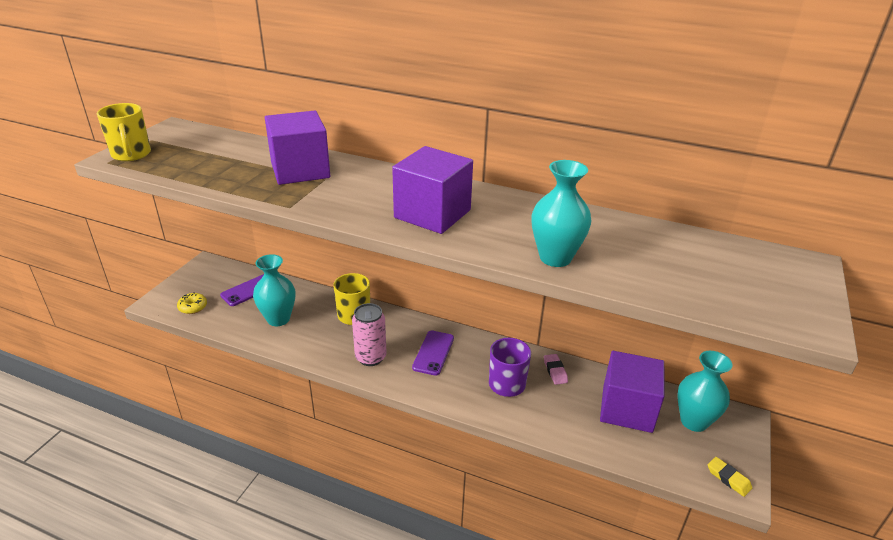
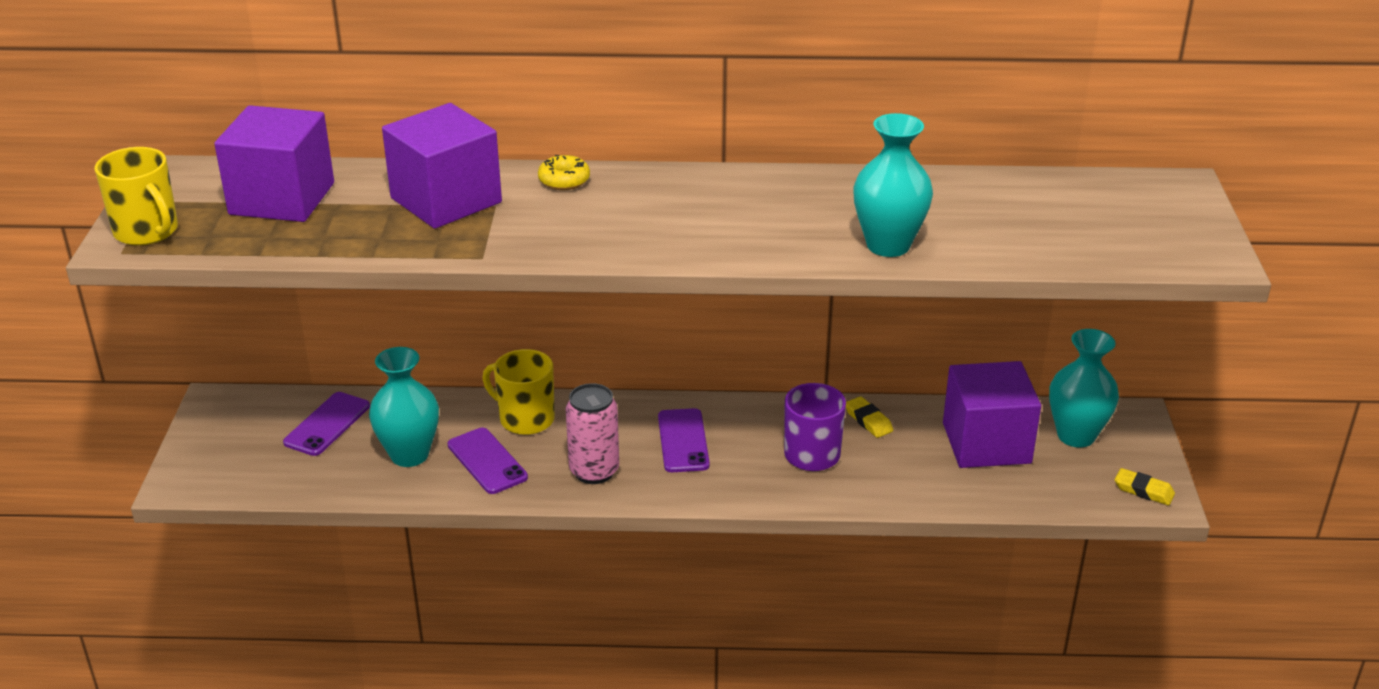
camera: 20 degrees left, 0 degrees up
yellow donut [177,292,207,314] -> yellow donut moved to [538,155,590,190]
purple cube [392,146,473,234] -> purple cube moved to [214,105,334,222]
pink eraser [544,354,568,385] -> yellow eraser [846,396,893,438]
none -> purple phone [447,428,528,494]

